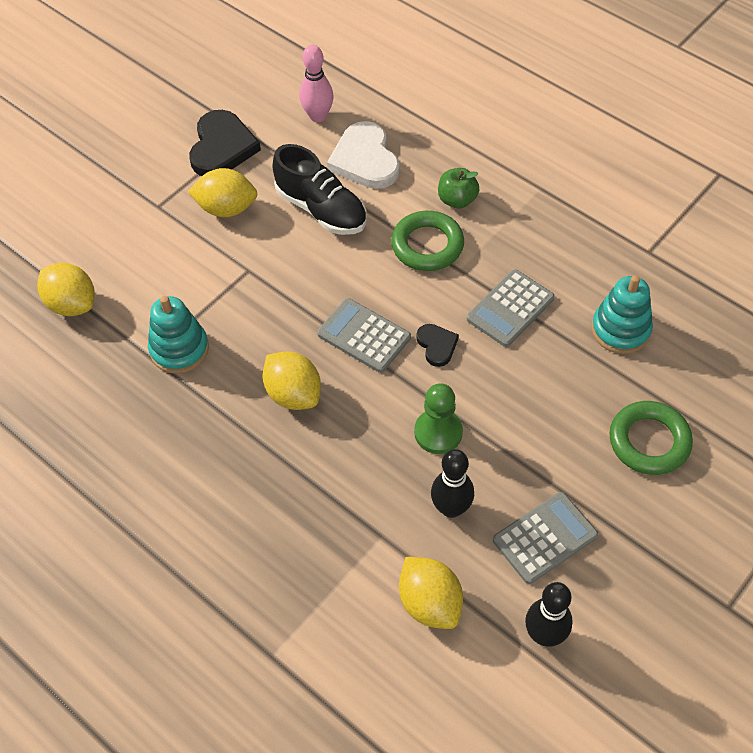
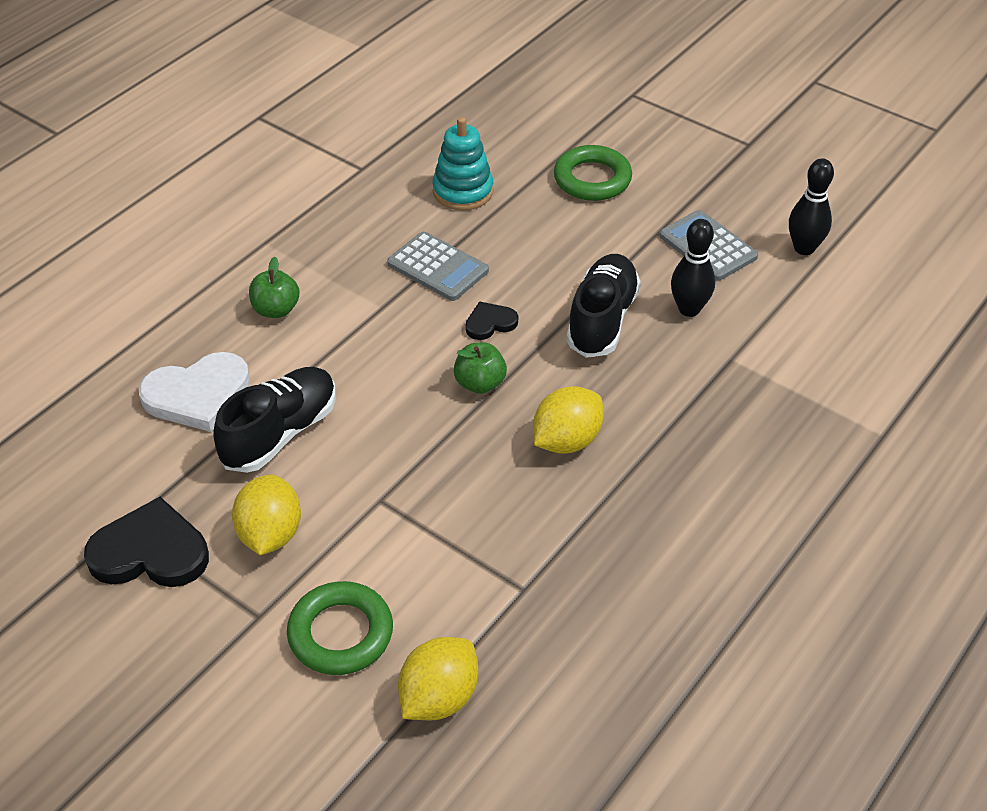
camera: 95 degrees left, 10 degrees down
turquoise stacking toy [148,296,209,374] -> none
pink bowling pin [299,45,334,122] -> none
grey calculator [317,298,411,373] -> green apple [454,342,507,394]
green ring [391,211,464,271] -> green ring moved to [287,581,393,675]
yellow lemon [399,557,463,629] -> none
green pawn [414,383,463,454] -> black shoe [566,254,641,358]

